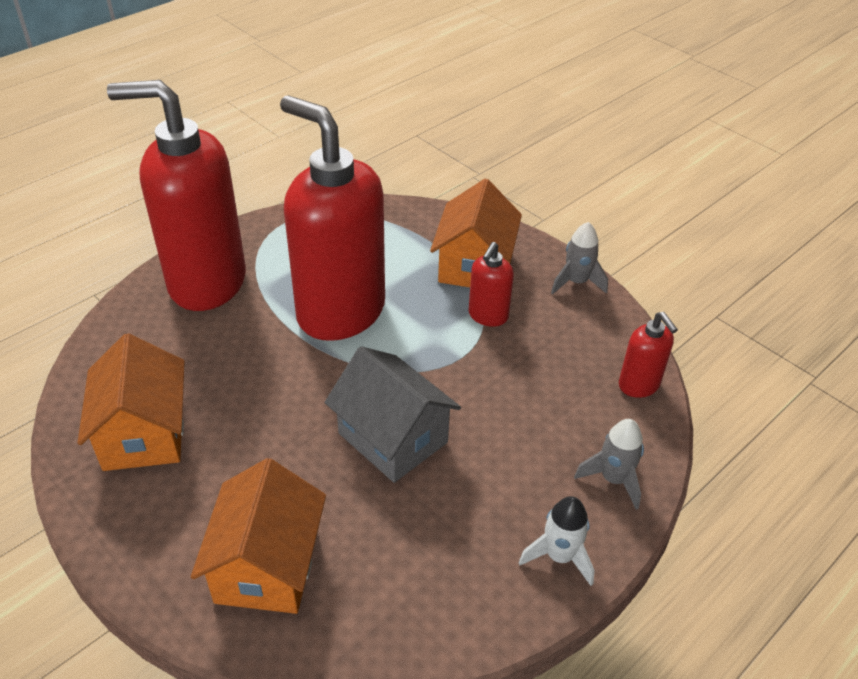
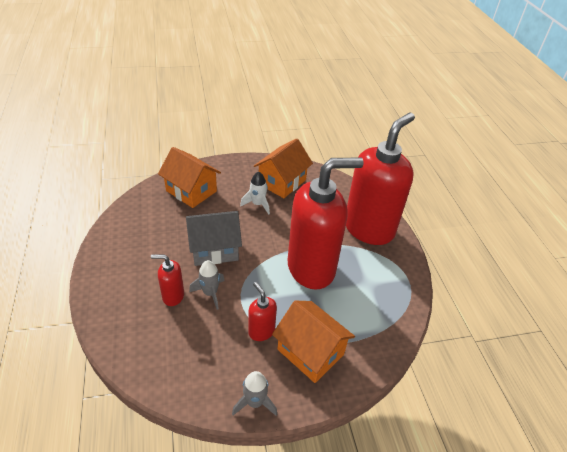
camera: 120 degrees right, 0 degrees up
orange house [78,333,184,471] -> orange house turned 75 degrees counterclockwise [254,138,313,198]
white rocket [518,496,595,586] -> white rocket moved to [240,172,270,215]
grey rocket [574,419,644,510] -> grey rocket moved to [189,260,225,310]
red soap dispenser [619,312,678,398] -> red soap dispenser moved to [151,254,184,306]

